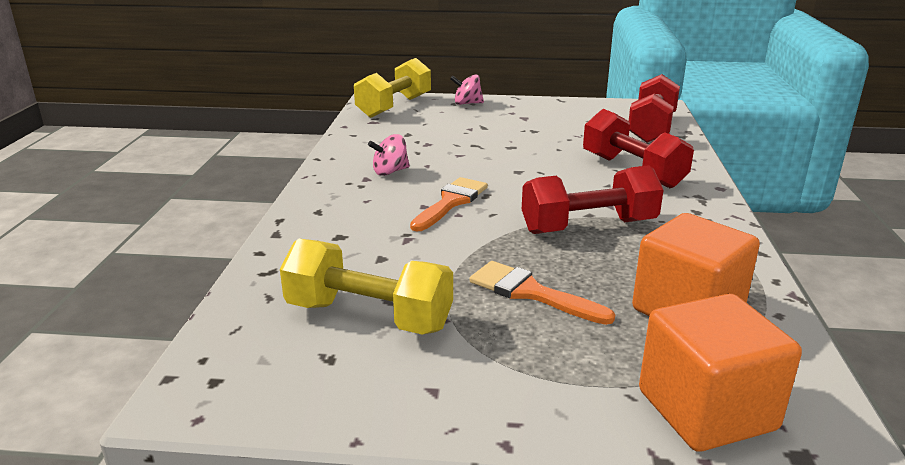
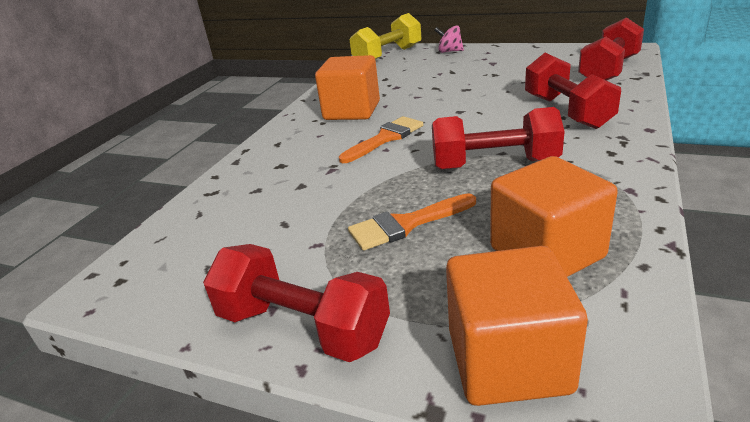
camera: 20 degrees right, 5 degrees up
yellow dumbbell [280,239,453,335] -> none
pink spinning top [368,134,410,176] -> orange cube [315,55,380,120]
orange brush [470,261,615,325] -> orange brush turned 75 degrees counterclockwise [348,193,476,251]
none -> red dumbbell [203,244,390,362]

